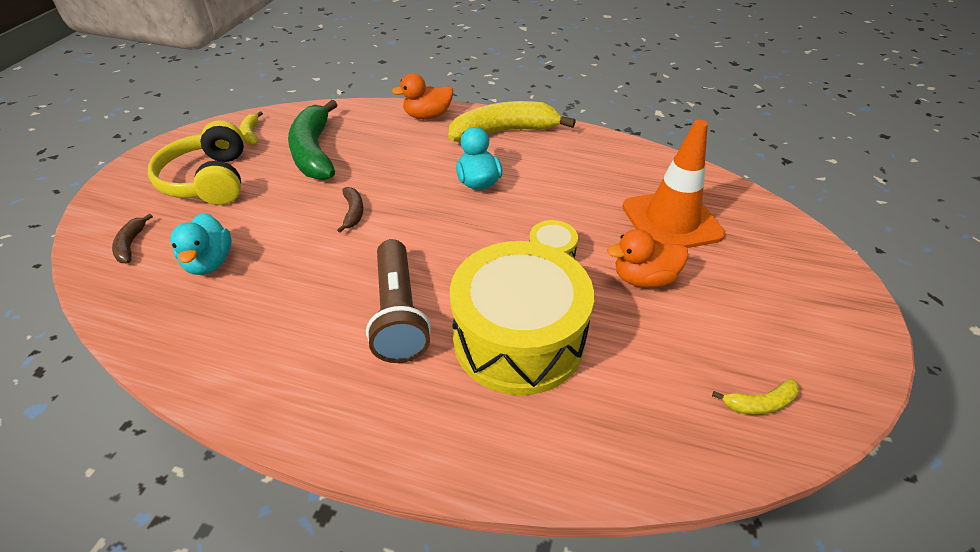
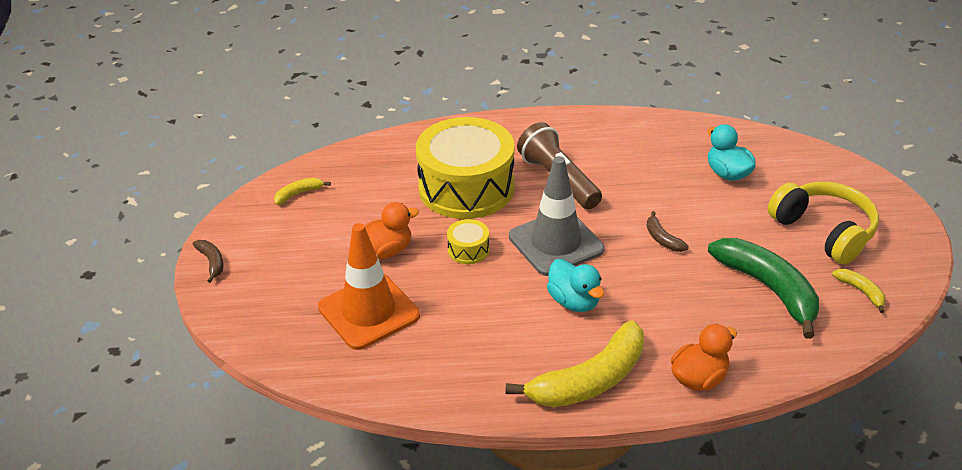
camera: 160 degrees right, 5 degrees down
brown banana [112,213,153,263] -> brown banana moved to [193,240,223,283]
none -> grey traffic cone [509,156,605,276]

